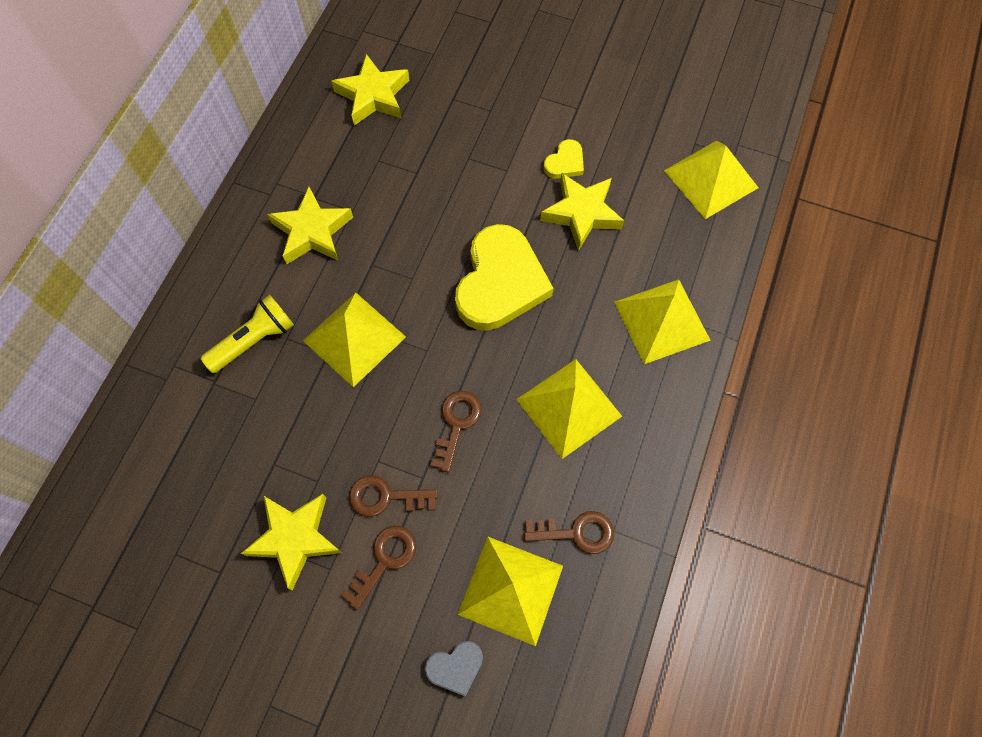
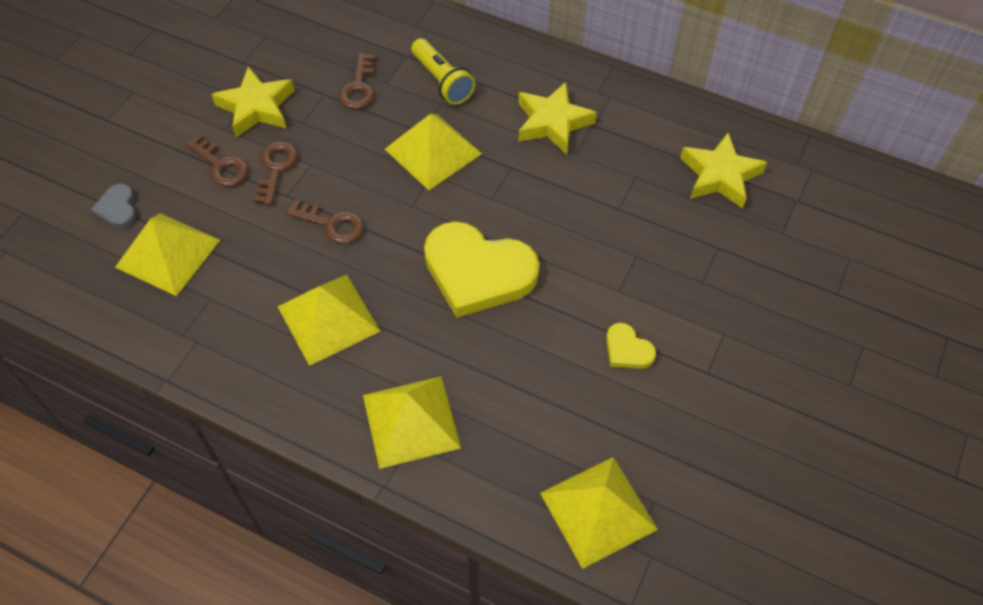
camera: 95 degrees right, 10 degrees down
brown key [524,511,614,554] -> brown key moved to [338,53,375,109]
yellow star [540,172,624,251] -> none

